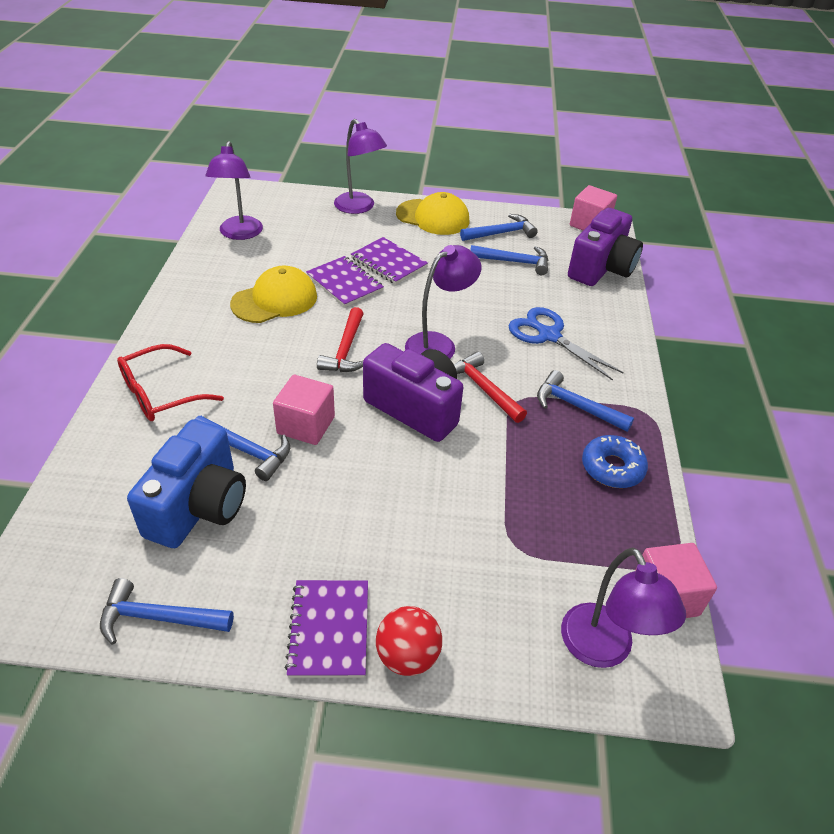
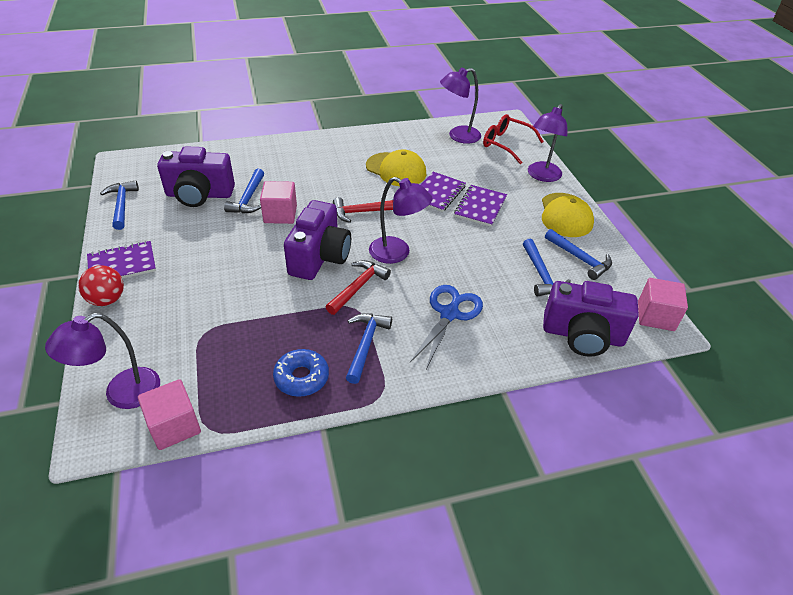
camera: 70 degrees right, 0 degrees up
red glasses [117,344,224,421] -> red glasses moved to [483,114,544,164]
blue camera [127,419,246,548] -> purple camera [157,146,235,207]

